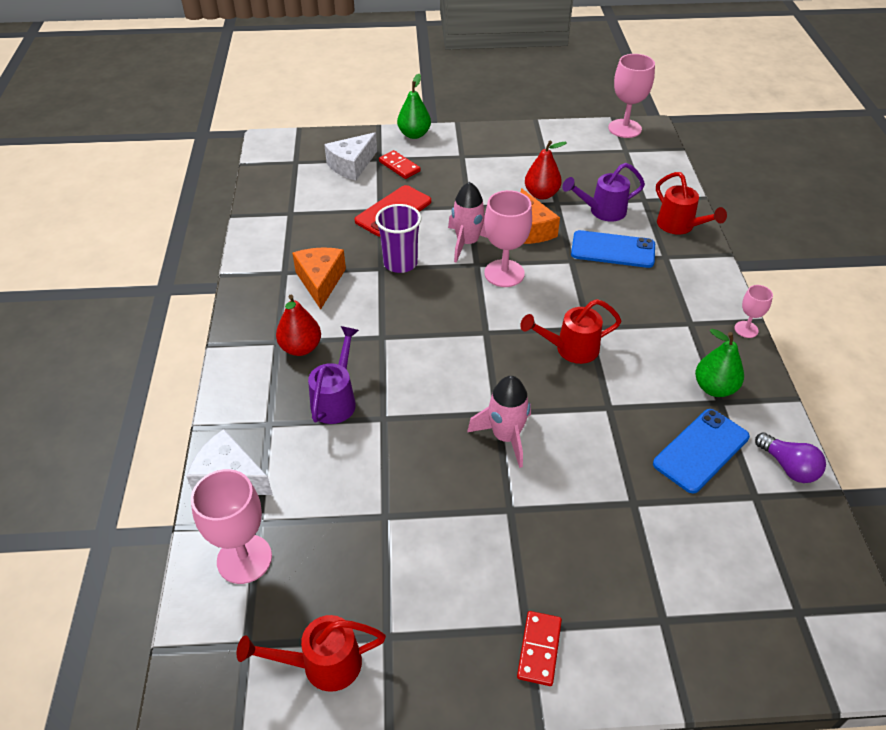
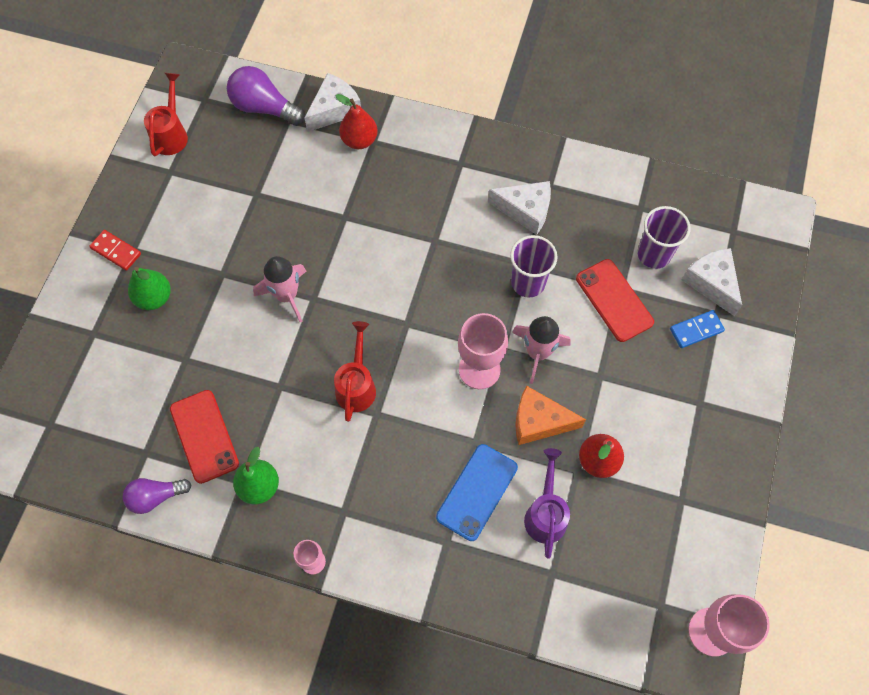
camera: 110 degrees right, 20 degrees up
pink goblet [191,469,272,584] -> purple light bulb [227,66,305,126]
red pear [276,295,321,356] -> red pear moved to [335,94,378,149]
orange cheese [292,247,346,310] -> white cheese [488,181,551,235]
purple watering can [308,326,359,424] -> none
red domino [379,150,421,179] -> blue domino [670,310,725,348]
green pear [397,74,431,139] -> green pear moved to [128,267,171,310]
blue phone [653,409,750,493] -> red phone [170,390,239,484]
red watering can [656,172,727,234] -> none
none -> purple cup [637,206,690,269]

